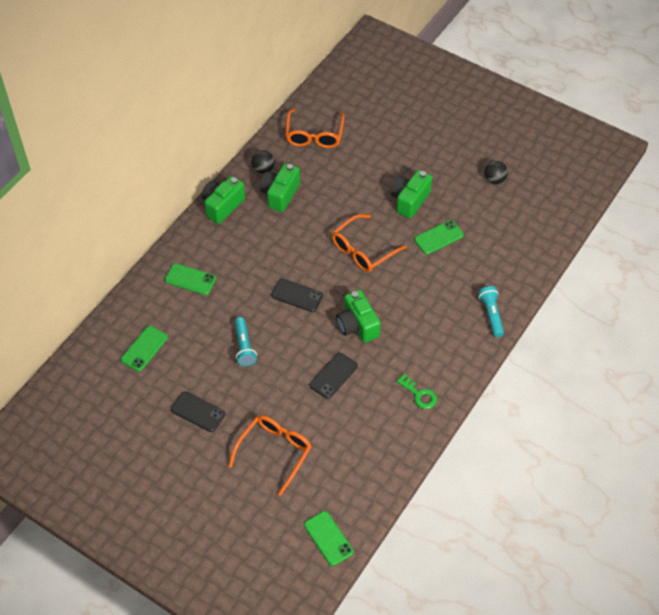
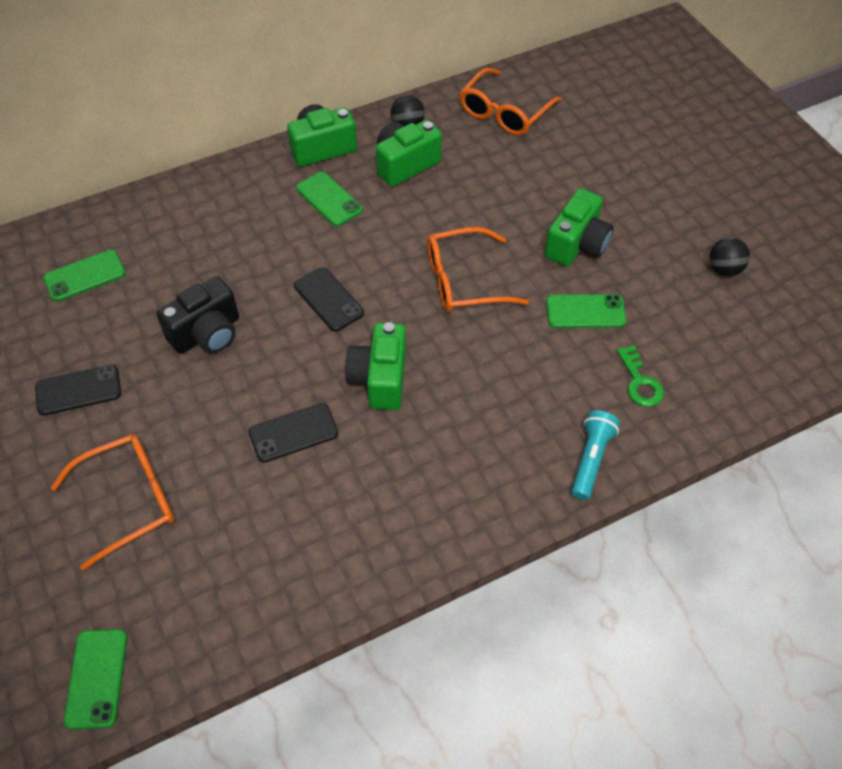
camera: 30 degrees right, 0 degrees up
green phone [165,263,216,295] -> green phone moved to [296,172,363,226]
black phone [171,391,225,432] -> black phone turned 75 degrees counterclockwise [35,364,121,416]
turquoise flashlight [234,317,257,366] -> black camera [157,277,239,354]
green camera [390,170,432,219] -> green camera turned 150 degrees clockwise [545,188,613,266]
green key [397,374,437,409] -> green key moved to [617,345,664,407]

